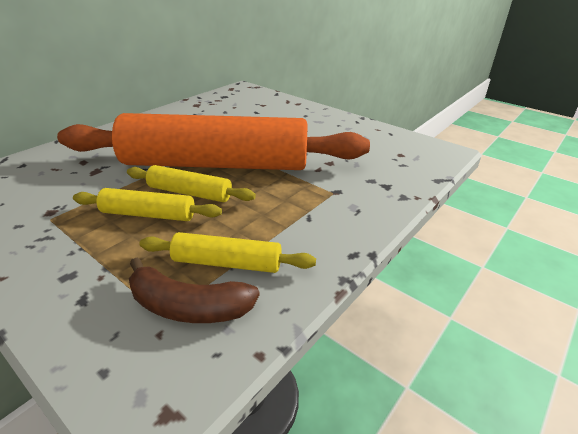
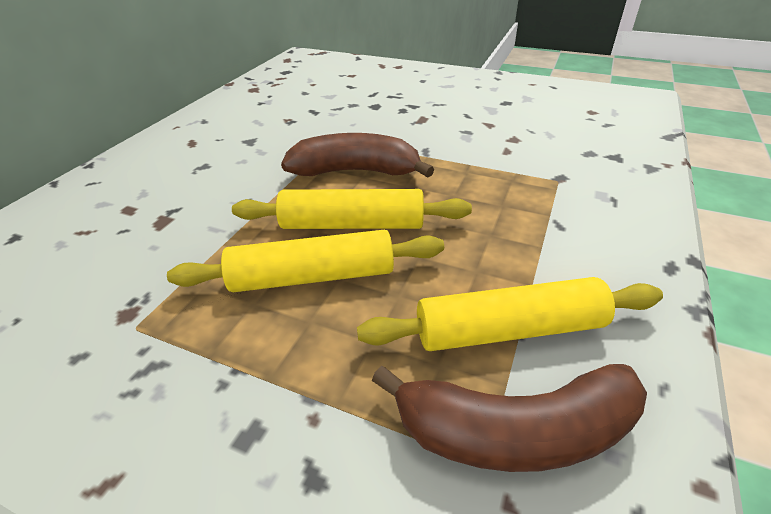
camera: 15 degrees left, 5 degrees up
orange rolling pin [57,113,370,170] -> brown banana [281,133,434,178]

